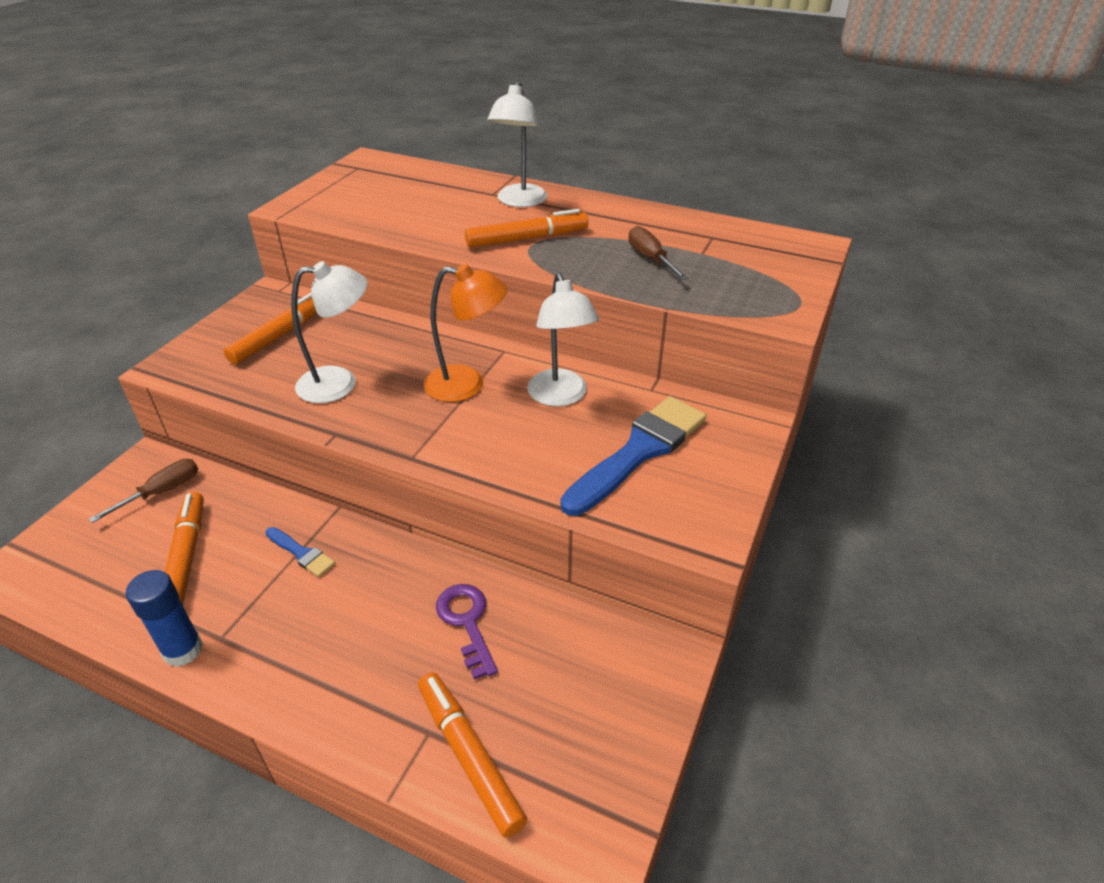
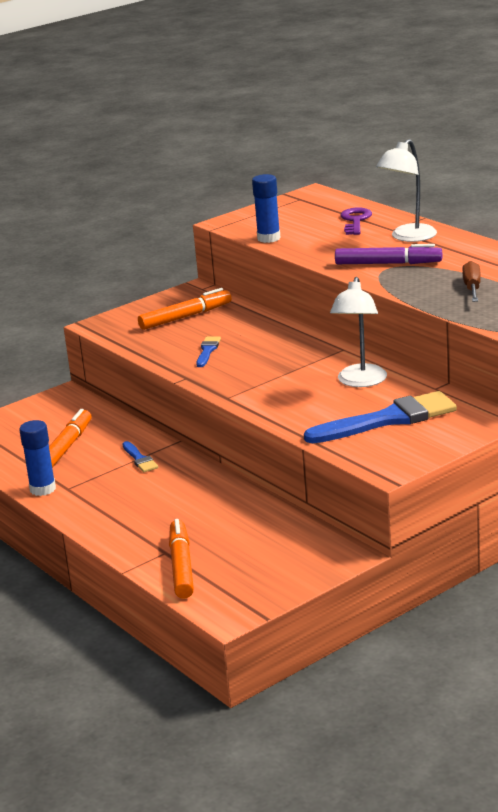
camera: 30 degrees right, 15 degrees down
brown screwdriver [89,459,198,523] -> none
white lamp [291,261,368,403] -> blue brush [196,336,221,367]
orange lamp [424,264,507,402] -> none
purple key [436,584,498,680] -> purple key moved to [341,208,372,235]
orange marker [465,209,589,248] -> purple marker [335,244,442,264]
none -> blue glue stick [252,174,281,243]

